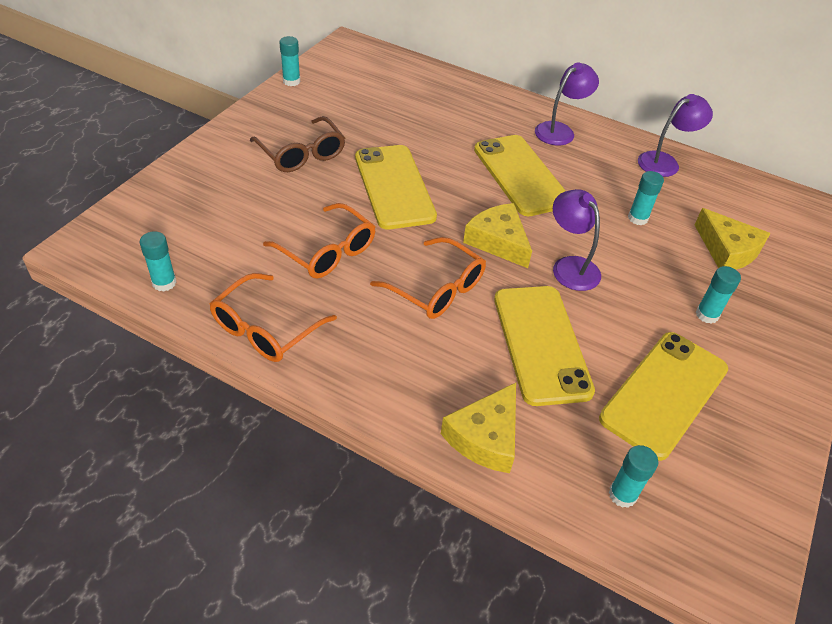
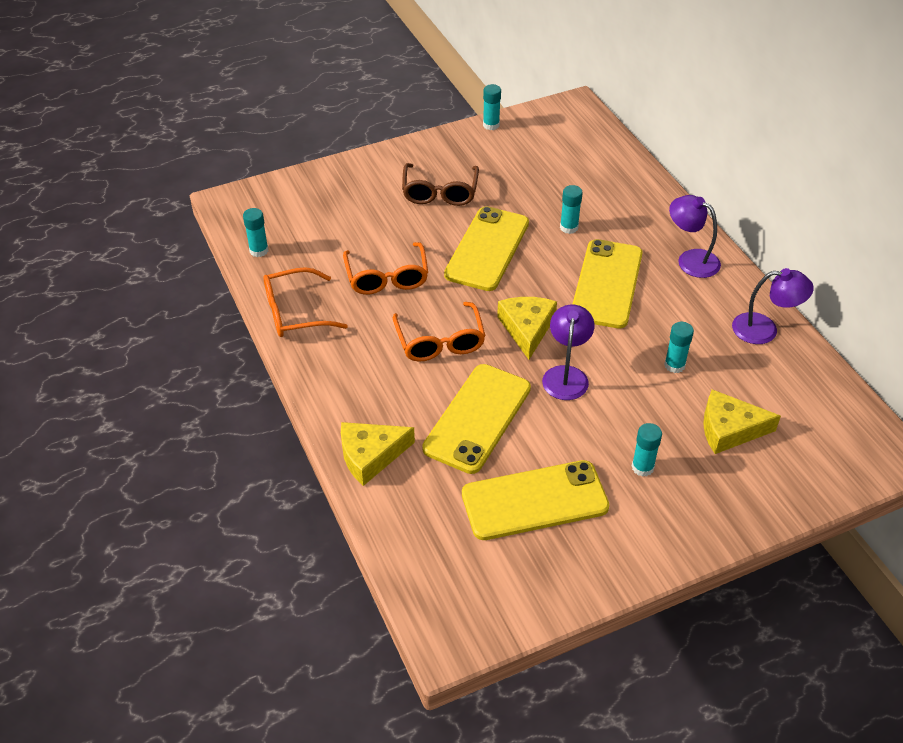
camera: 40 degrees right, 0 degrees up
purple lamp [535,62,599,145] -> purple lamp turned 135 degrees counterclockwise [669,195,721,278]
turquoise glue stick [609,445,658,508] -> turquoise glue stick moved to [560,185,583,234]
yellow cheese [695,208,771,270] -> yellow cheese turned 90 degrees clockwise [703,389,781,454]

